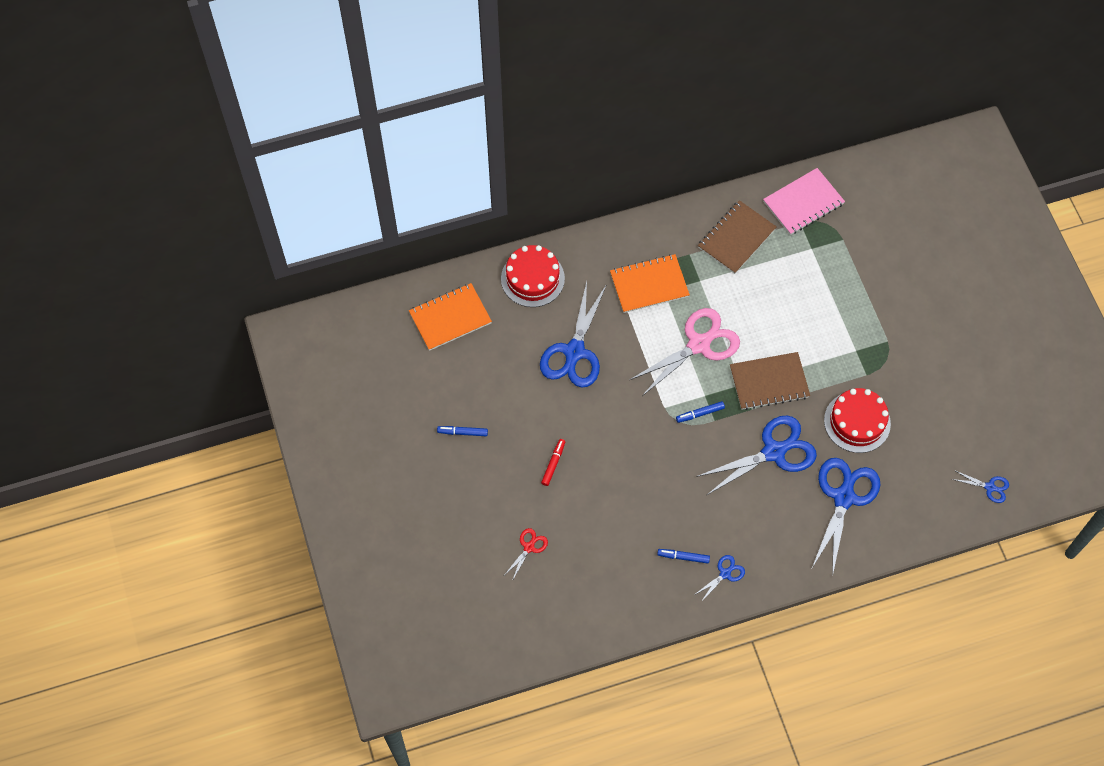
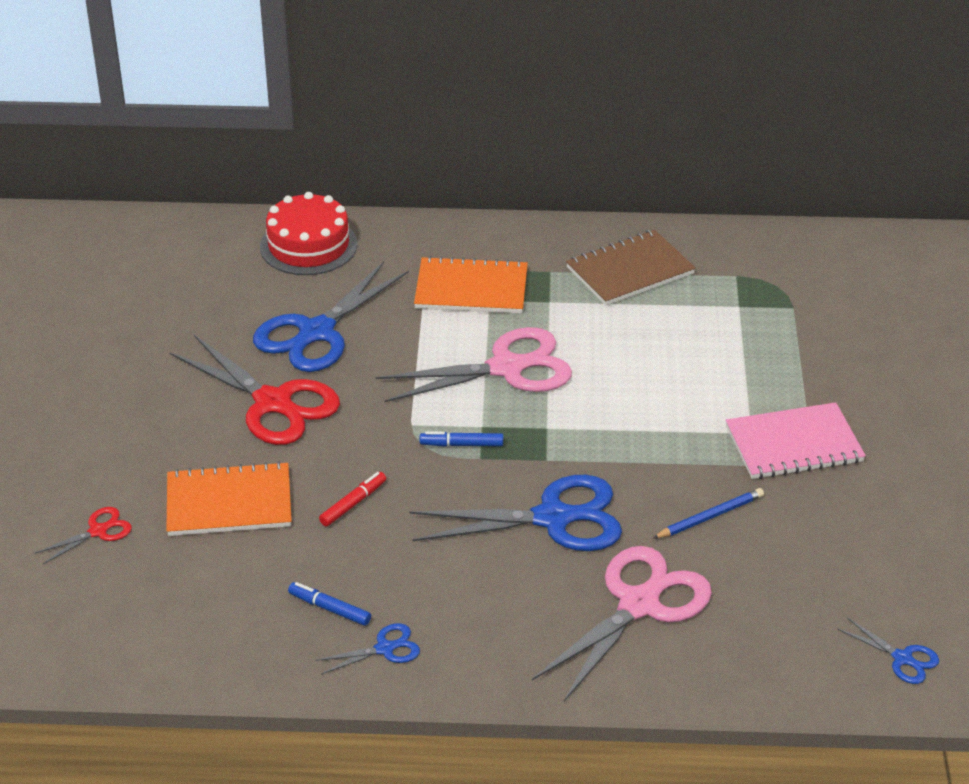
camera: 20 degrees right, 25 degrees down
orange notebook [409,283,492,351] -> orange notebook moved to [166,461,292,536]
blue marker [437,426,488,436] -> none
red marker [541,439,565,486] -> red marker moved to [319,472,386,526]
brown notebook [730,352,810,410] -> none
pink notebook [763,168,845,235] -> pink notebook moved to [726,402,866,479]
blue scissors [812,458,881,577] -> pink scissors [532,546,712,701]
red cake [824,388,891,453] -> blue pencil [652,488,764,539]
none -> red scissors [169,335,340,445]

